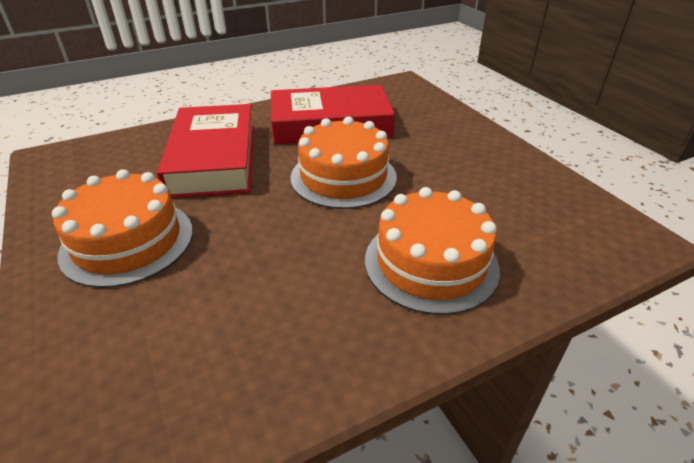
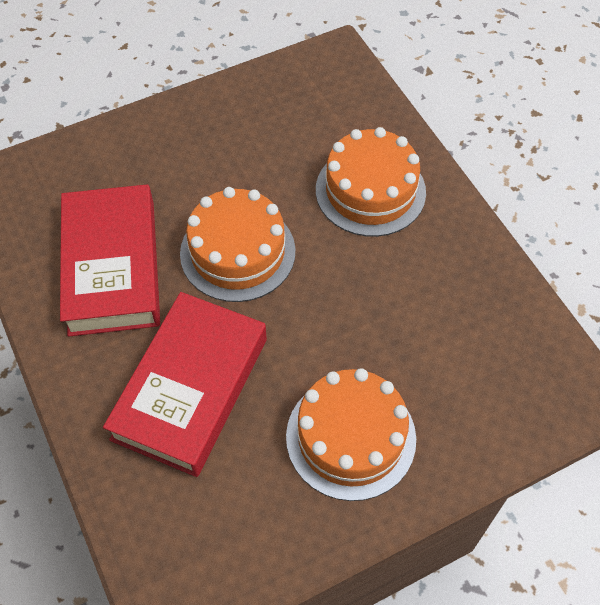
camera: 90 degrees left, 20 degrees up
red book [157,104,254,198] -> red book turned 60 degrees counterclockwise [103,292,267,477]

